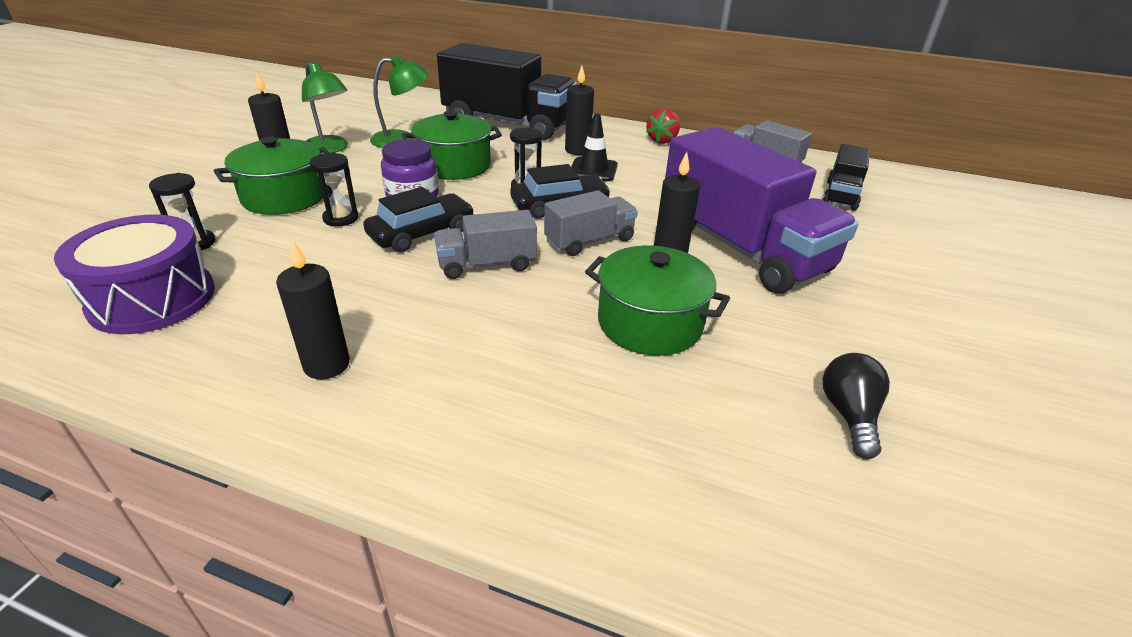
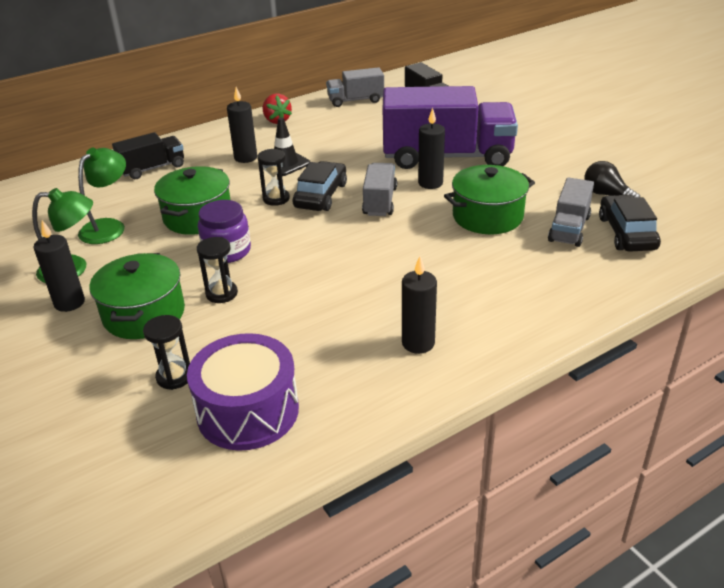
camera: 50 degrees left, 0 degrees up
black car [363,187,474,253] -> black car moved to [599,195,661,252]
grey truck [434,210,537,279] -> grey truck moved to [548,177,594,247]
black truck [437,43,577,140] -> black truck [112,132,184,179], size x0.50

